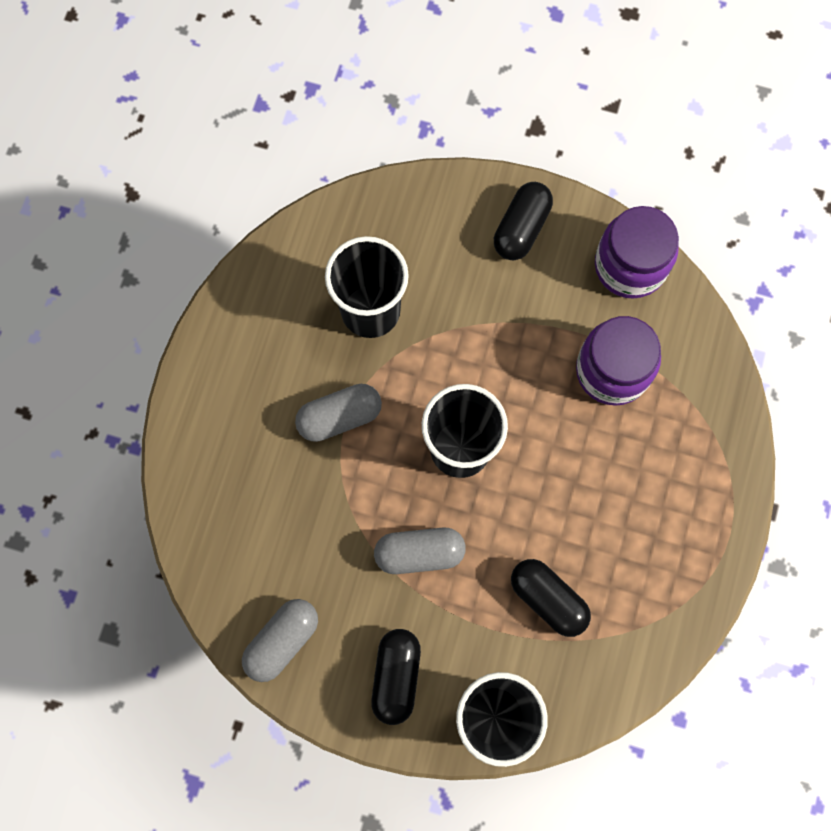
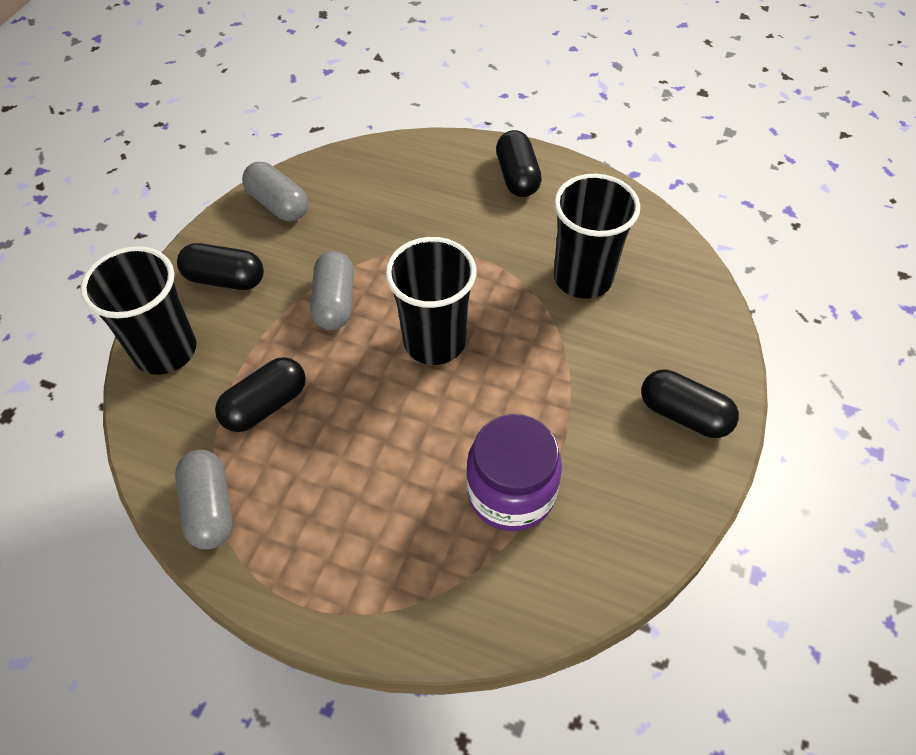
camera: 95 degrees right, 20 degrees down
grey capsule [295,384,382,442] -> grey capsule moved to [175,450,233,549]
purple jar [595,206,679,299] -> none
none -> black capsule [496,130,542,197]

